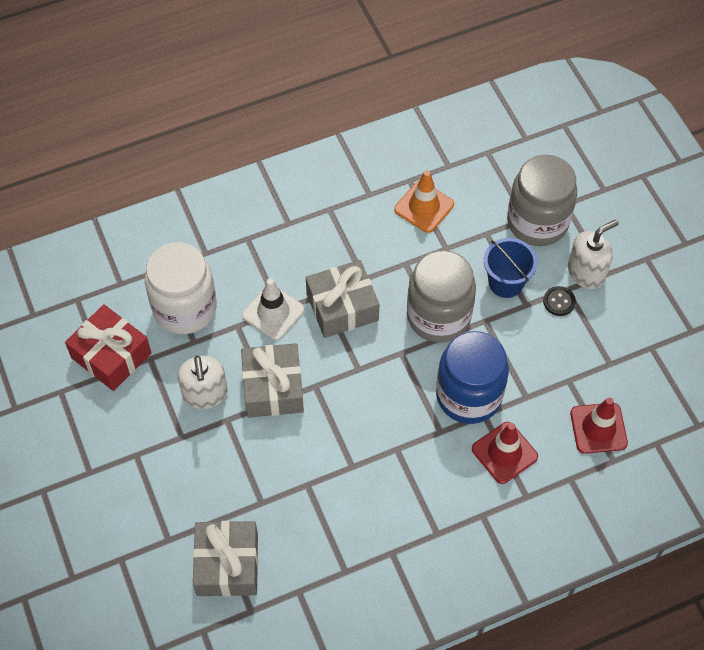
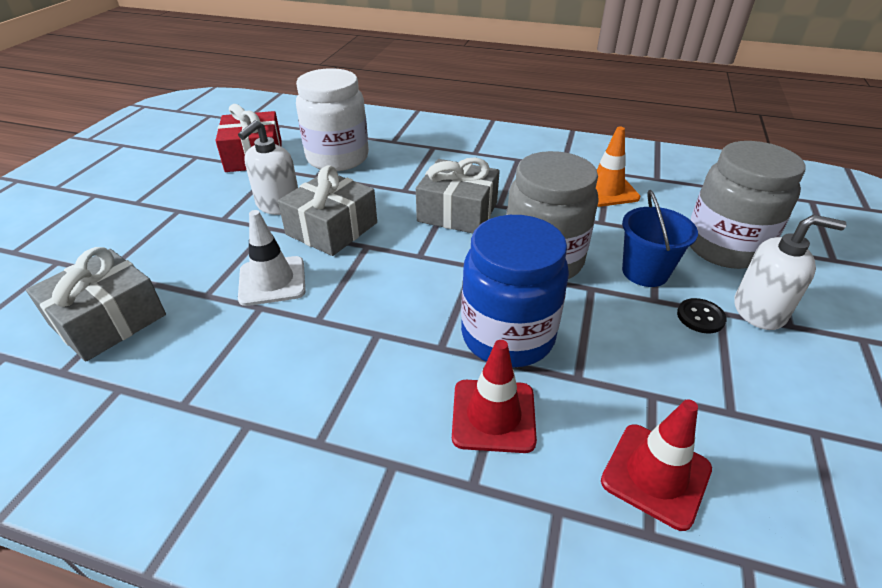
camera: 40 degrees right, 20 degrees down
white traffic cone [242,278,305,340] -> white traffic cone moved to [238,210,306,306]

